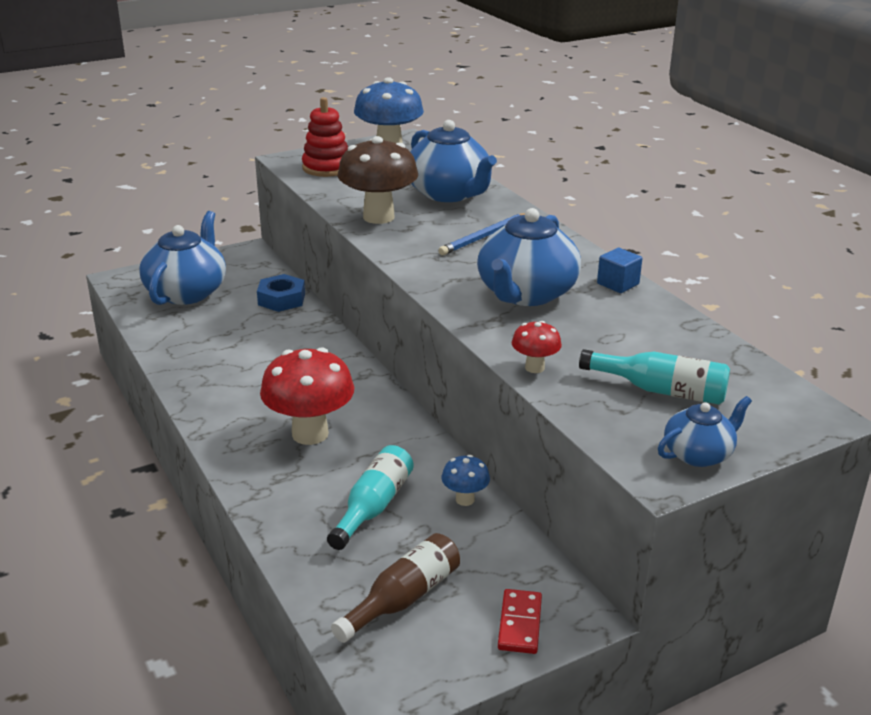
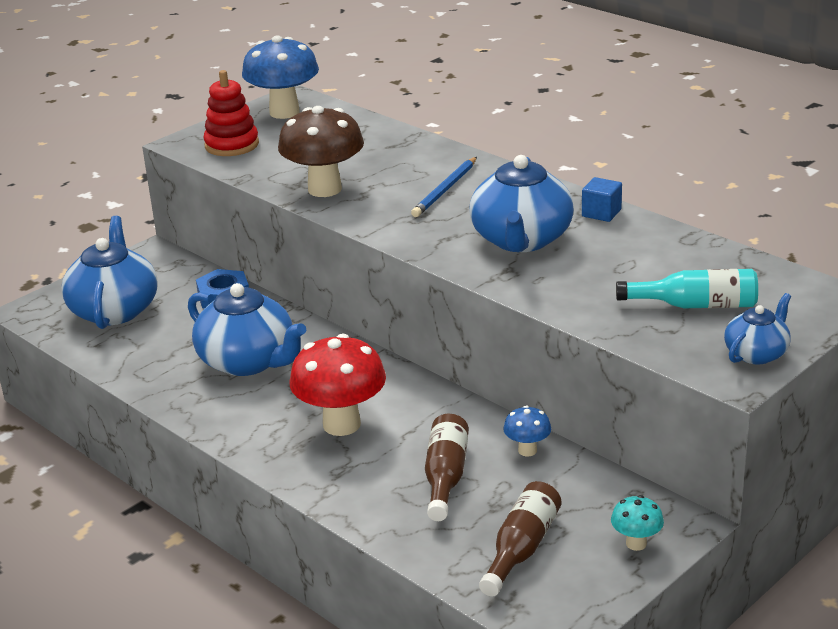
camera: 15 degrees left, 0 degrees up
turquoise bottle [327,445,414,550] -> brown bottle [425,414,469,521]
blue teapot [410,120,497,202] -> blue teapot moved to [188,283,306,376]
red domino [498,589,542,654] -> turquoise mushroom [611,495,664,551]
red mushroom [512,321,562,373] -> none

